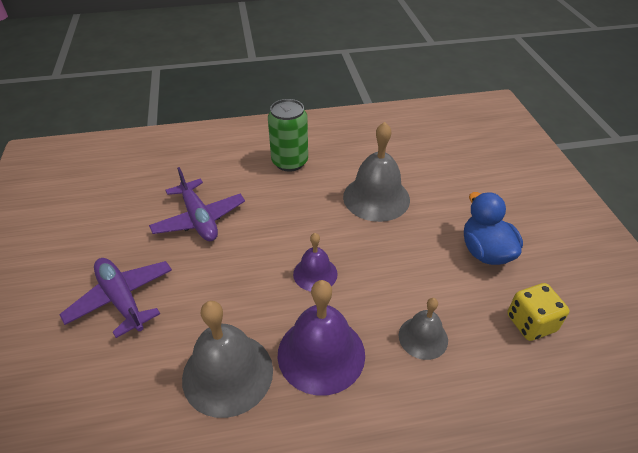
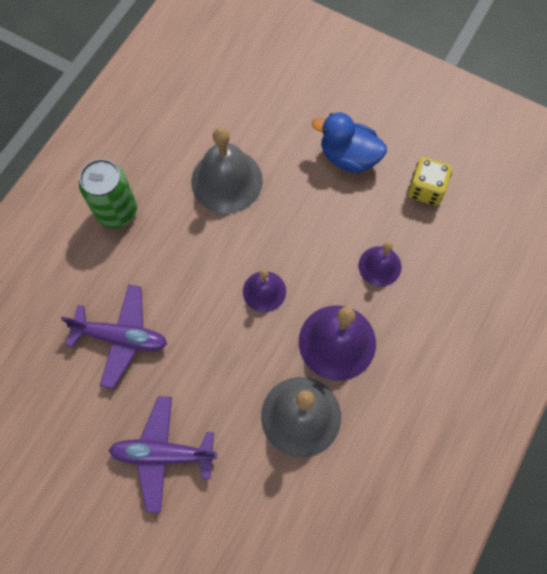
camera: 50 degrees left, 25 degrees up
grey bell [399,298,448,360] -> purple bell [359,242,402,286]

